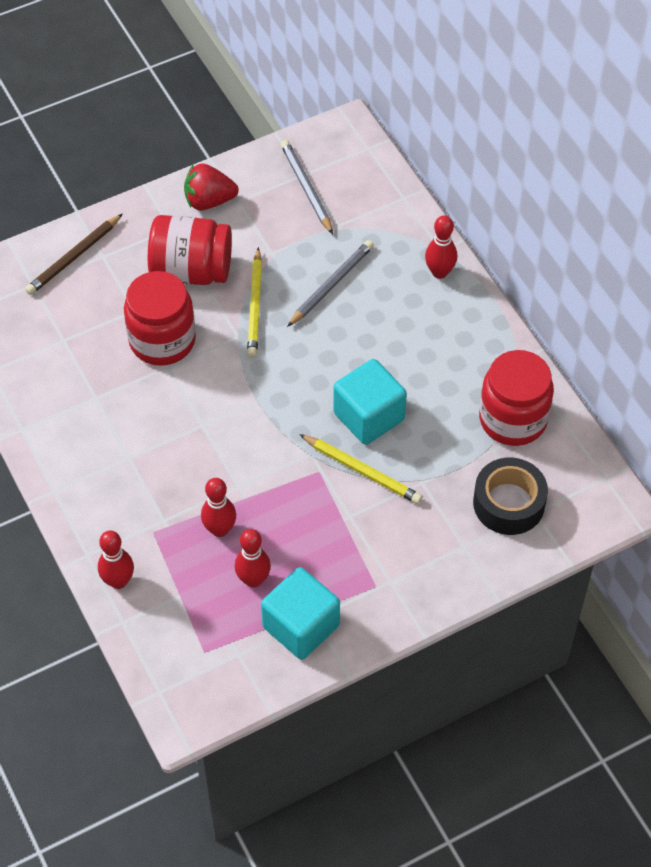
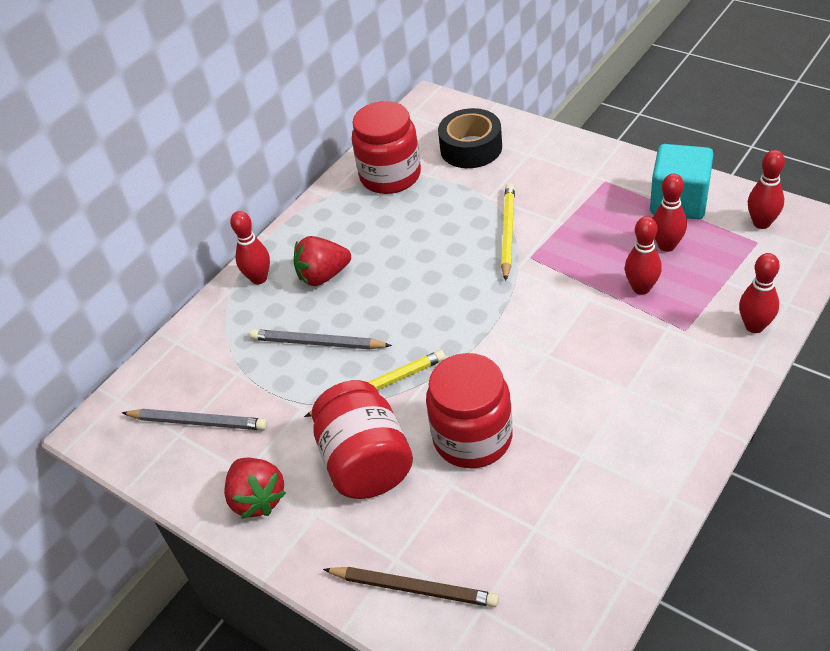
camera: 110 degrees left, 10 degrees down
grey pencil [281,140,333,235] -> grey pencil turned 120 degrees counterclockwise [122,409,267,430]
turquoise cube [333,359,407,445] -> none
none -> red strawberry [294,236,351,286]
none -> red bowling pin [748,150,785,229]

